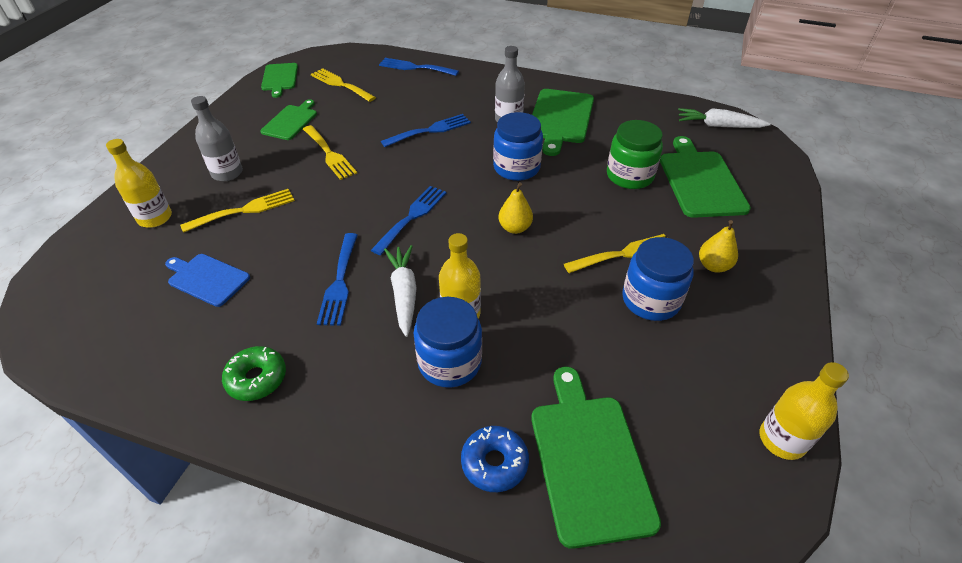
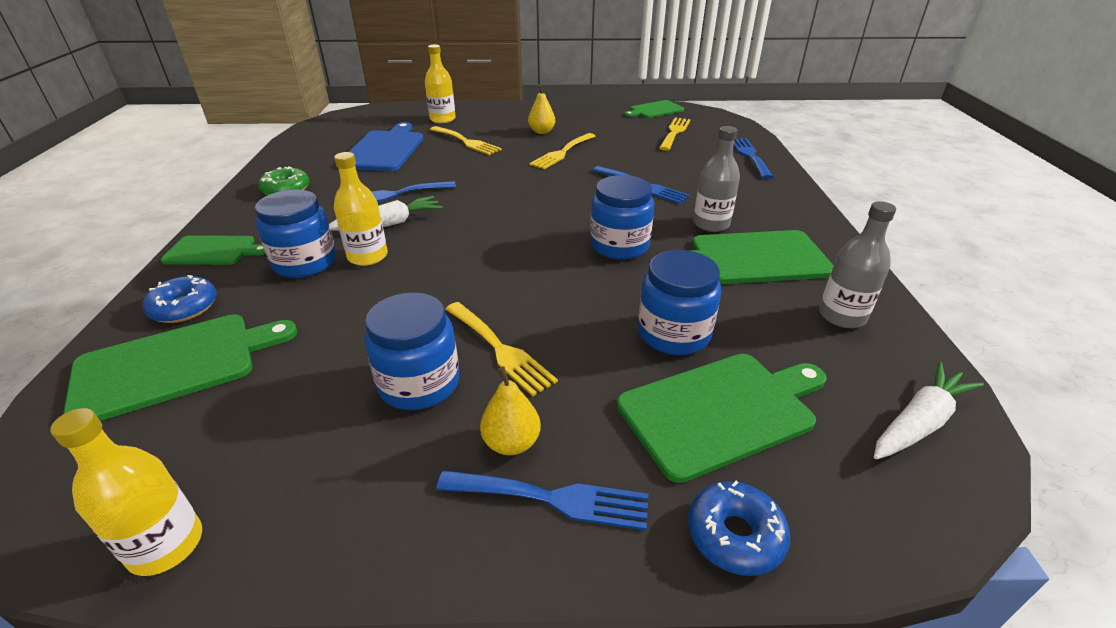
camera: 70 degrees right, 10 degrees down
blue cutting board [165,254,250,307] -> blue cutting board [349,122,423,171], size x1.62
grey bottle [191,96,243,181] -> grey bottle moved to [819,201,896,328]
green cutting board [260,99,317,140] -> green cutting board moved to [161,235,266,265]
blue fork [371,186,447,255] -> blue fork moved to [436,471,648,531]
yellow pear [498,182,533,234] -> yellow pear moved to [528,84,555,134]
green jar [607,120,663,189] -> blue jar [638,250,721,355]
white carrot [678,108,771,128] -> white carrot turned 60 degrees clockwise [874,362,984,459]
none -> blue donut [688,481,790,576]

